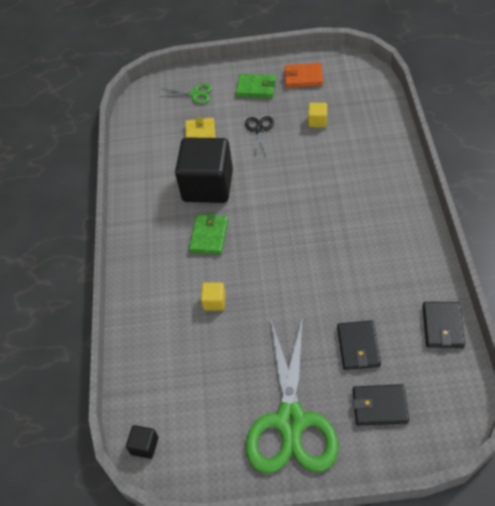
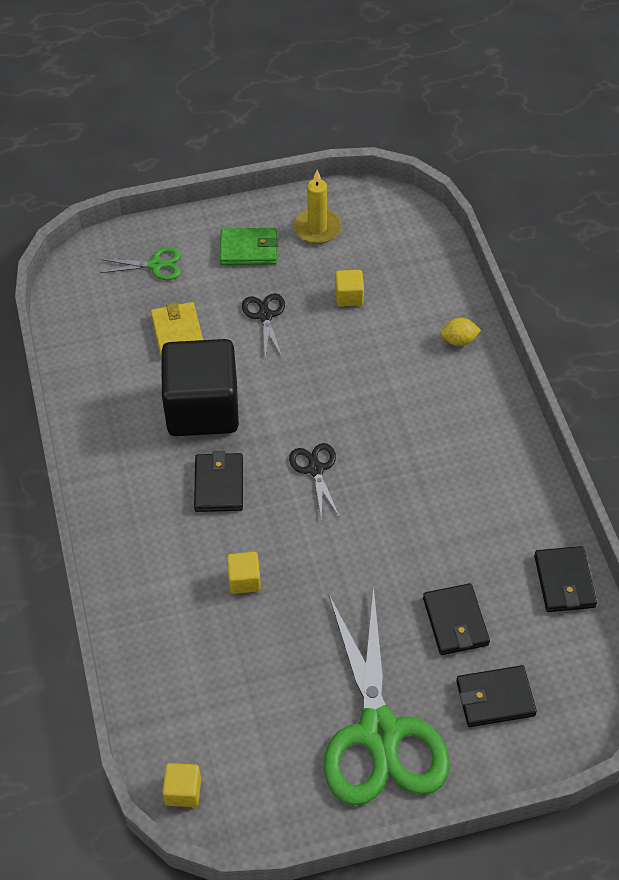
camera: 15 degrees left, 0 degrees up
black cube [126,425,158,459] -> yellow cube [162,763,201,807]
green wallet [189,213,228,255] -> black wallet [194,451,243,512]
orange wallet [284,63,323,88] -> yellow candle [293,170,341,244]
none -> black scissors [289,443,340,521]
none -> yellow lemon [440,318,481,346]

